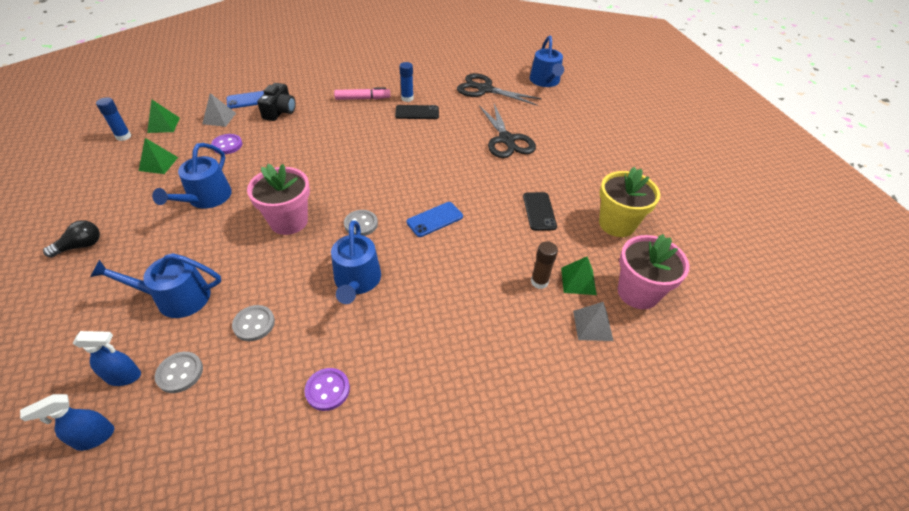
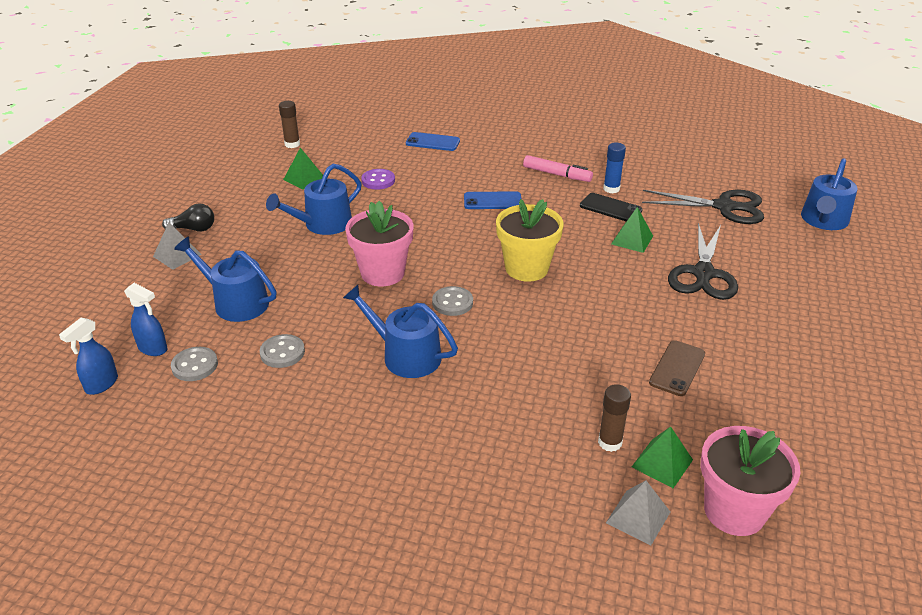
camera: 35 degrees right, 10 degrees down
blue spray bottle [20,394,114,451] -> blue spray bottle turned 60 degrees counterclockwise [59,317,118,395]
blue glue stick [96,97,131,141] -> brown glue stick [279,101,300,148]
green pyramid [147,100,180,133] -> green pyramid moved to [611,207,653,253]
grey pyramid [202,93,236,127] -> grey pyramid moved to [153,222,202,270]
black camera [257,83,296,121] -> none
purple button [305,368,350,411] -> none
blue watering can [331,220,381,304] -> blue watering can turned 90 degrees clockwise [343,285,458,378]
blue phone [406,202,463,237] -> blue phone moved to [464,192,521,209]
black scissors [457,73,542,106] -> black scissors turned 135 degrees clockwise [642,190,764,224]
black phone [523,192,557,231] -> brown phone [649,340,705,396]
yellow flower pot [599,167,660,237] -> yellow flower pot moved to [496,199,564,282]

